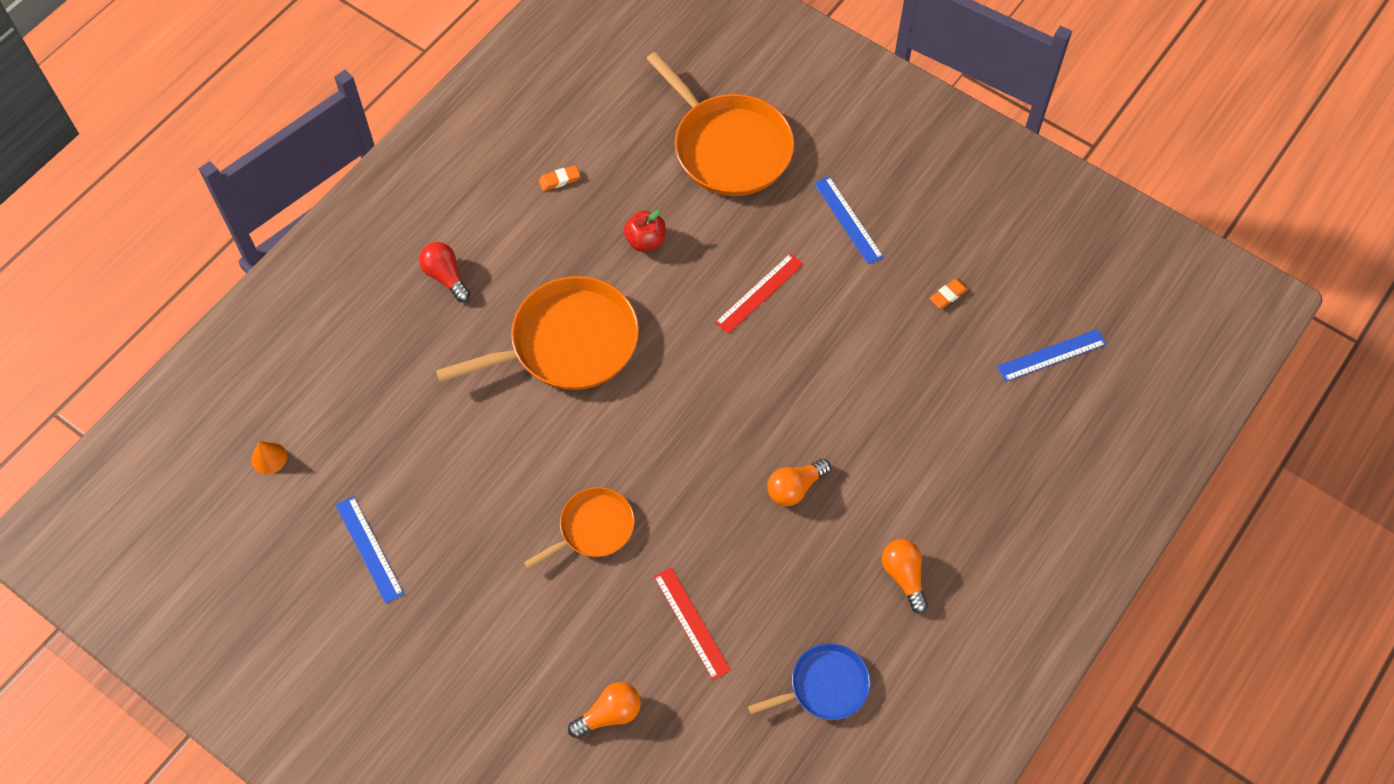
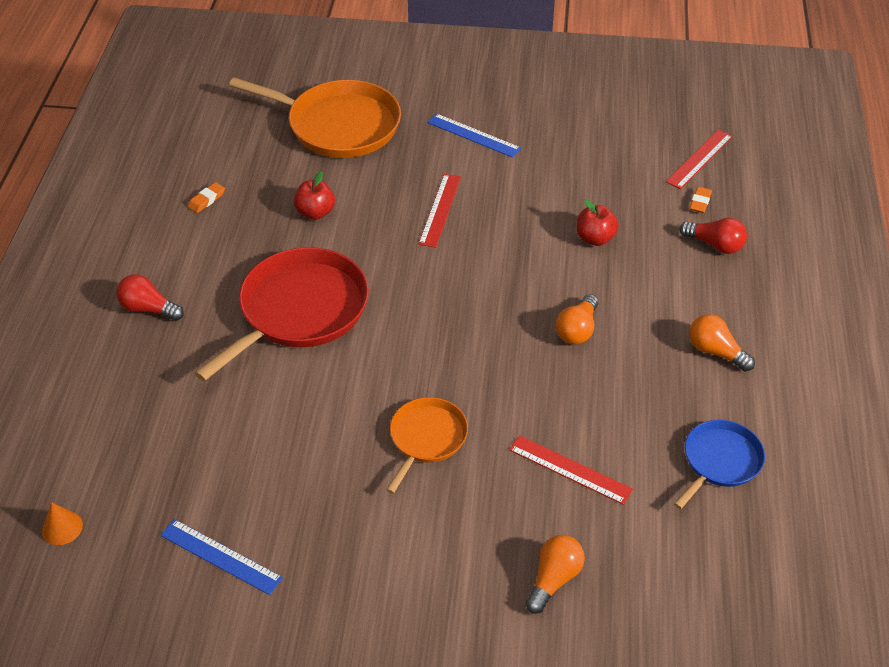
camera: 30 degrees left, 15 degrees down
orange pan [436,276,639,390] -> red pan [195,247,369,381]
orange eraser [930,279,968,308] -> orange eraser moved to [690,187,712,213]
blue ruler [997,329,1106,382] -> red ruler [666,130,732,189]
none -> red apple [577,199,619,246]
none -> red light bulb [679,218,747,254]

